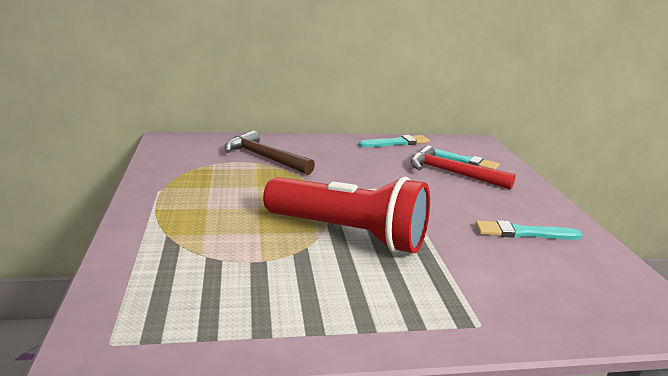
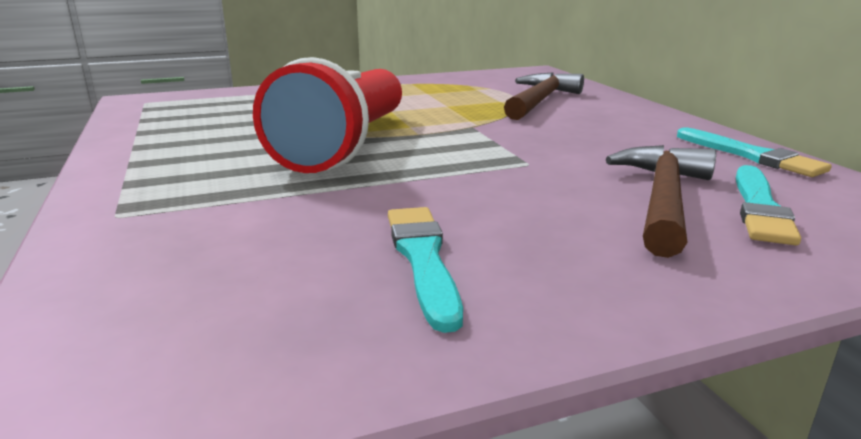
camera: 80 degrees right, 0 degrees up
red hammer [411,146,516,190] -> brown hammer [606,145,716,258]

